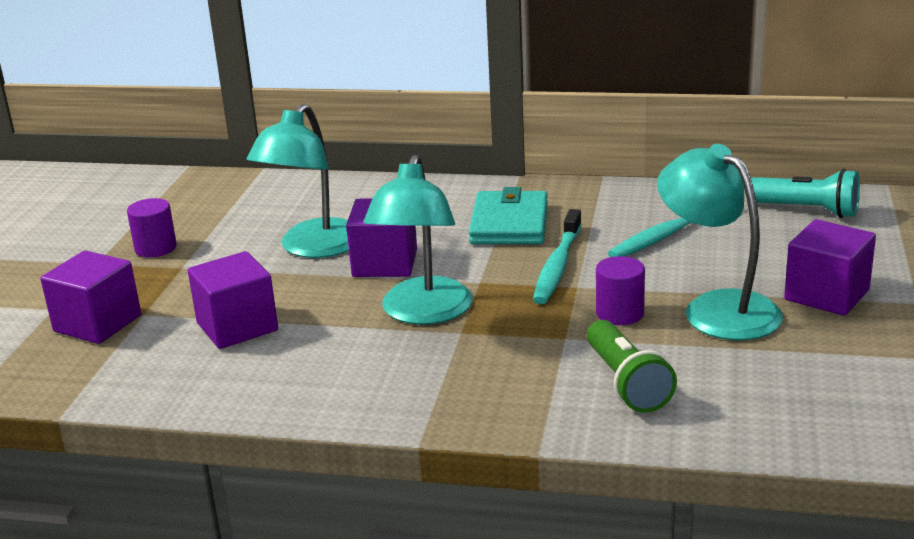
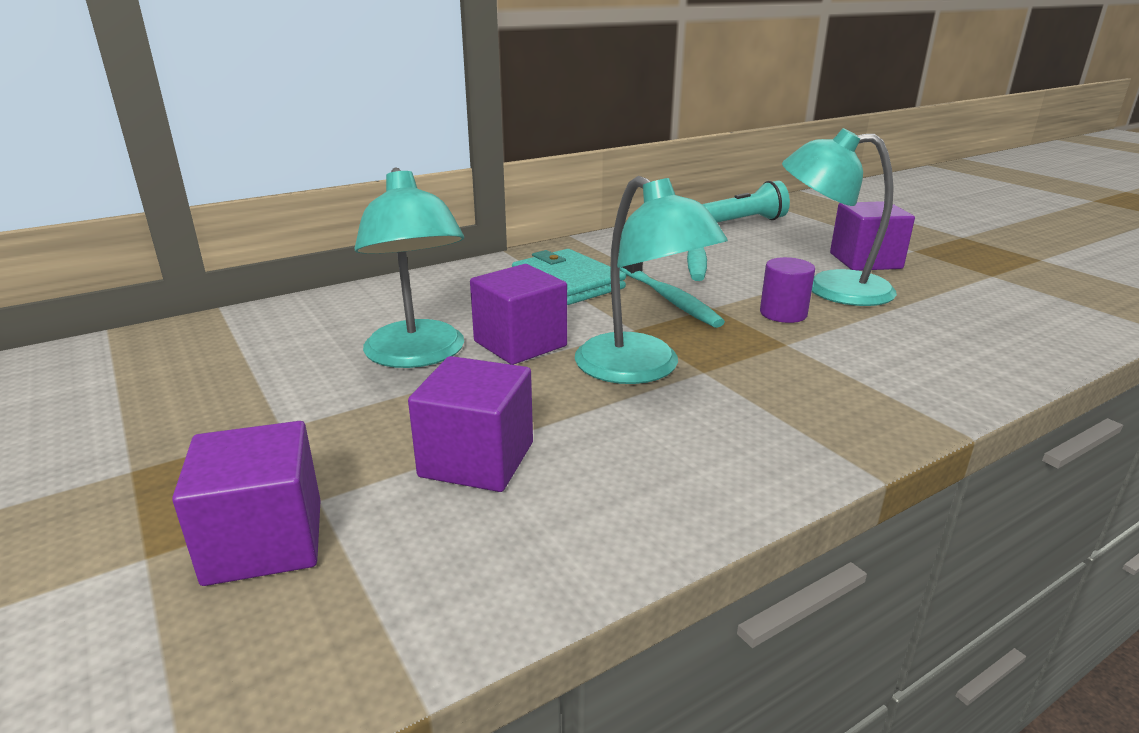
camera: 45 degrees left, 0 degrees up
purple cylinder [127,198,177,257] -> none
green flashlight [587,320,677,413] -> none

